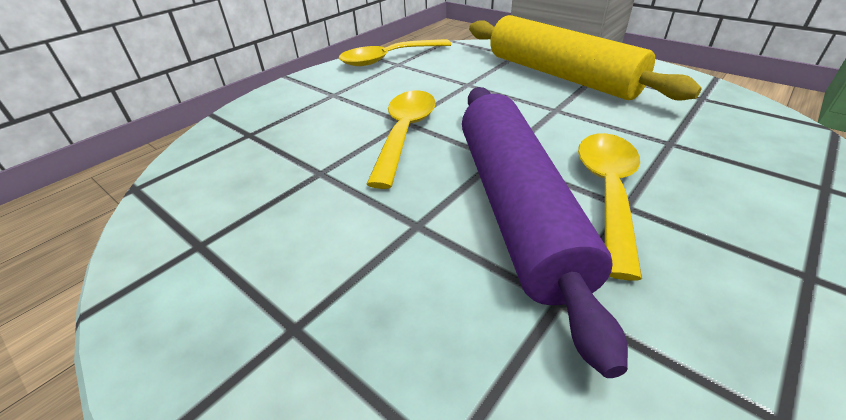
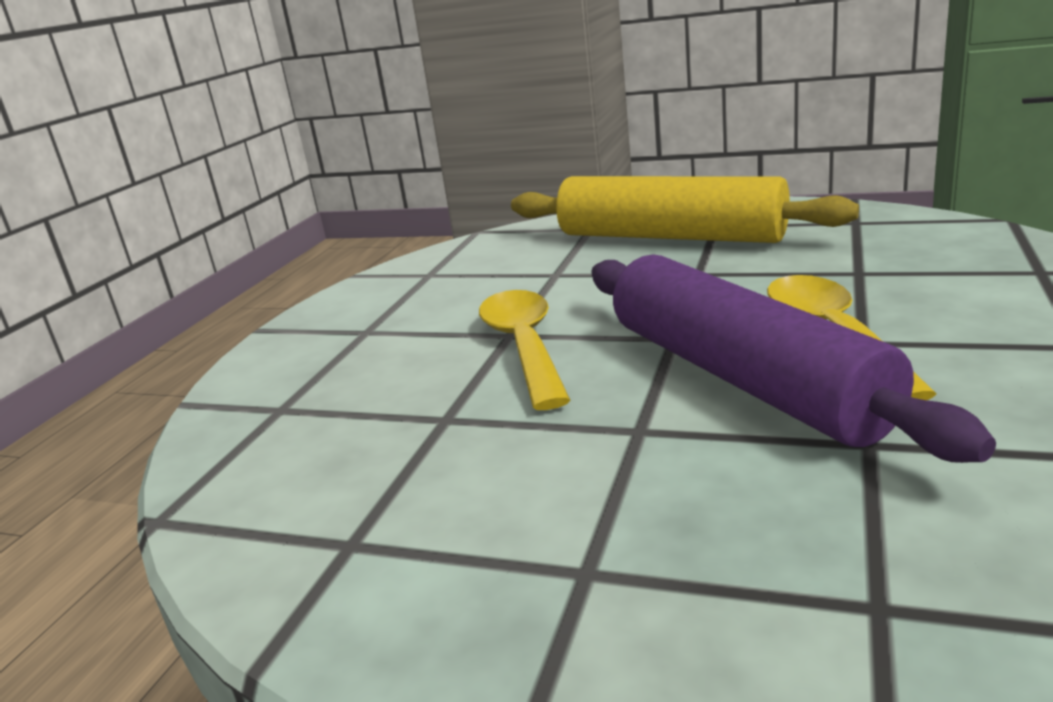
camera: 20 degrees left, 15 degrees down
yellow spoon [339,39,452,66] -> none

